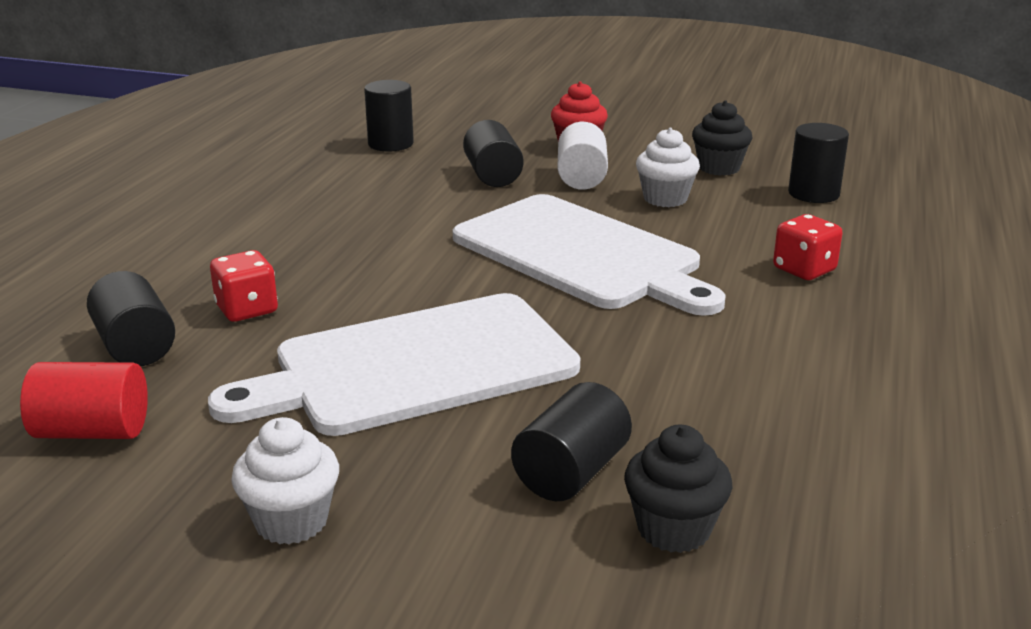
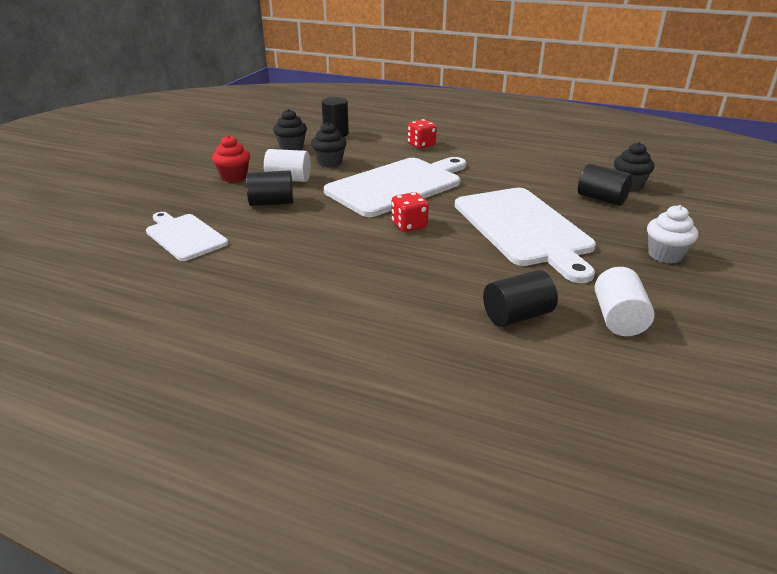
camera: 85 degrees left, 5 degrees up
red cylinder [20,362,148,439] -> white cylinder [595,267,655,336]
red dice [210,250,278,322] -> red dice moved to [392,192,429,232]
black cylinder [364,80,414,151] -> white cutting board [146,212,228,261]
white cupcake [636,128,700,207] -> black cupcake [311,122,346,167]

